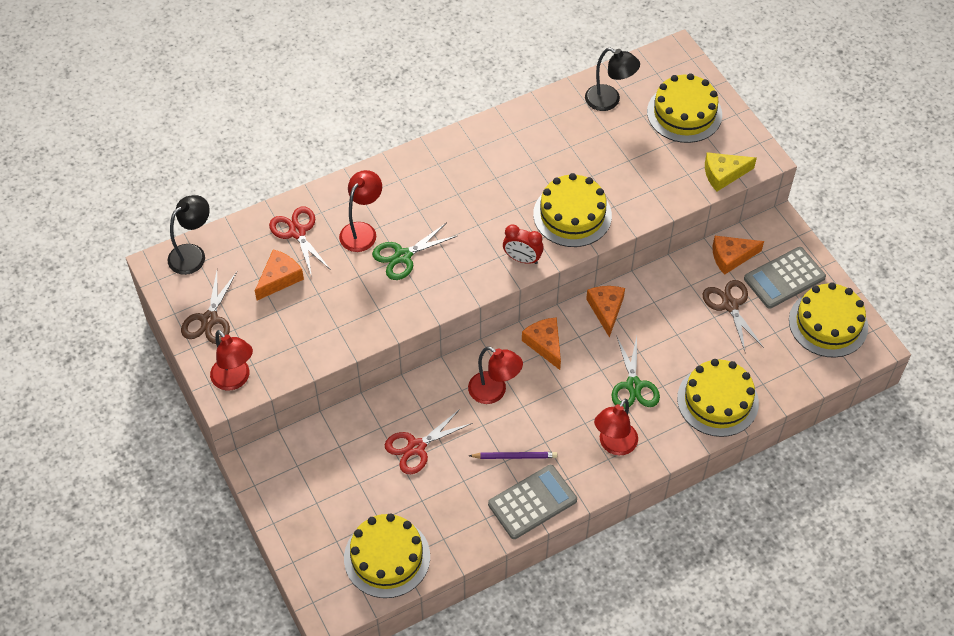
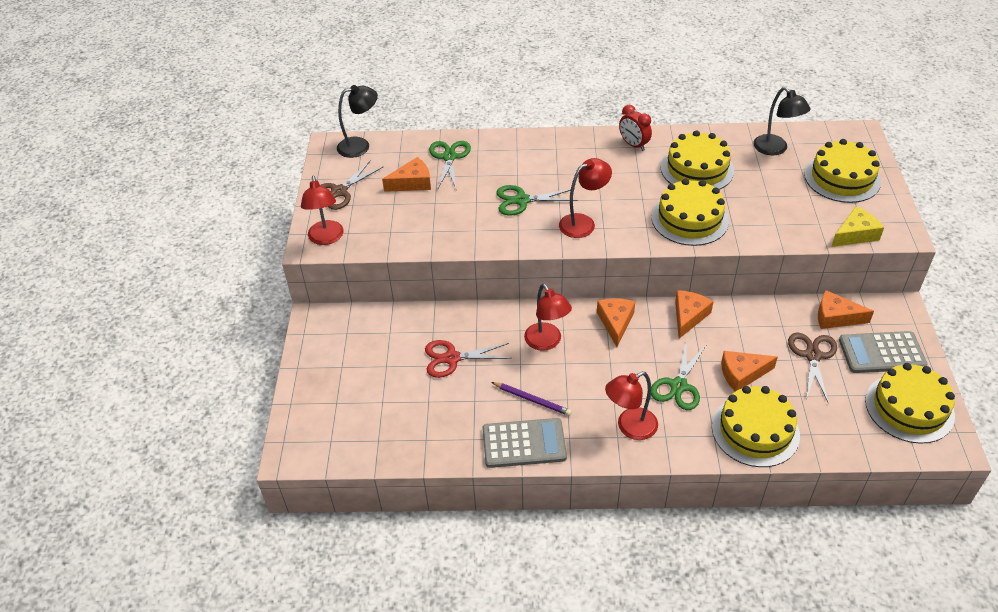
camera: 30 degrees right, 10 degrees down
red scissors [269,207,331,277] -> green scissors [429,141,471,190]
red lamp [339,170,382,252] -> red lamp moved to [559,158,612,238]
yellow cake [344,513,430,598] -> yellow cake moved to [661,130,734,190]
red clock [503,224,544,264] -> red clock moved to [619,105,652,151]
yellow cheese [705,152,757,191] -> yellow cheese turned 135 degrees clockwise [831,206,884,247]
none -> orange cheese [721,351,778,391]

